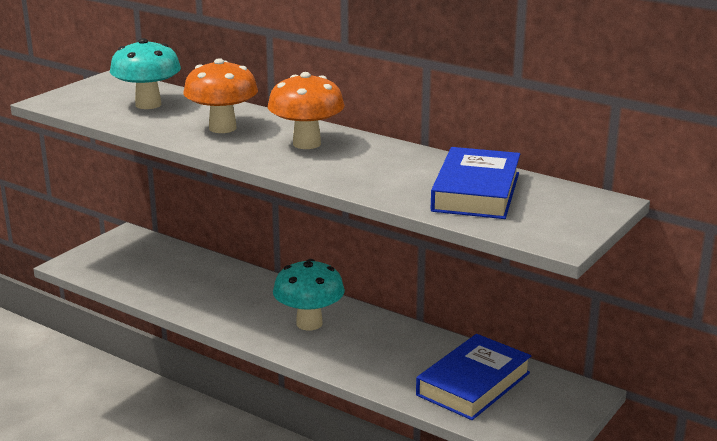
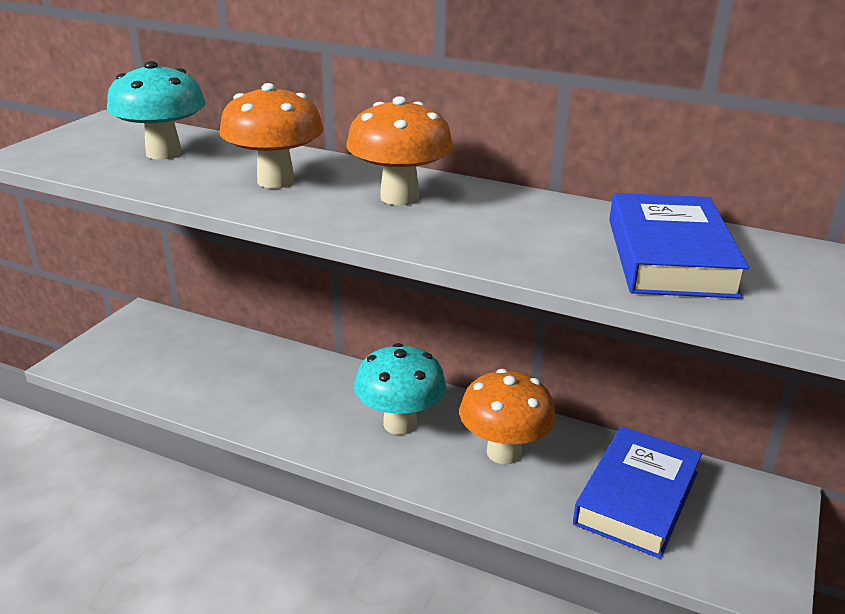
camera: 10 degrees left, 5 degrees up
none -> orange mushroom [459,369,556,464]

